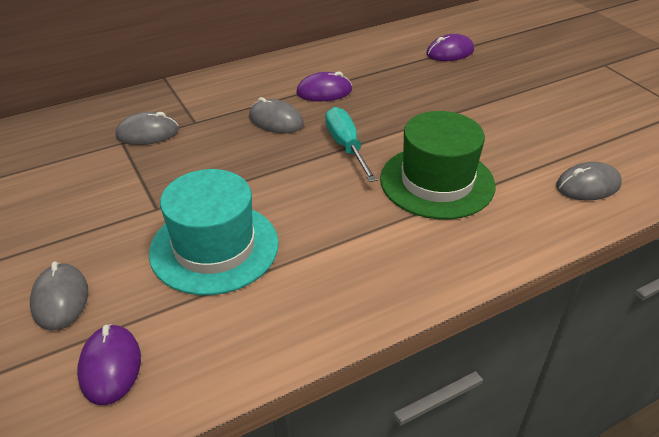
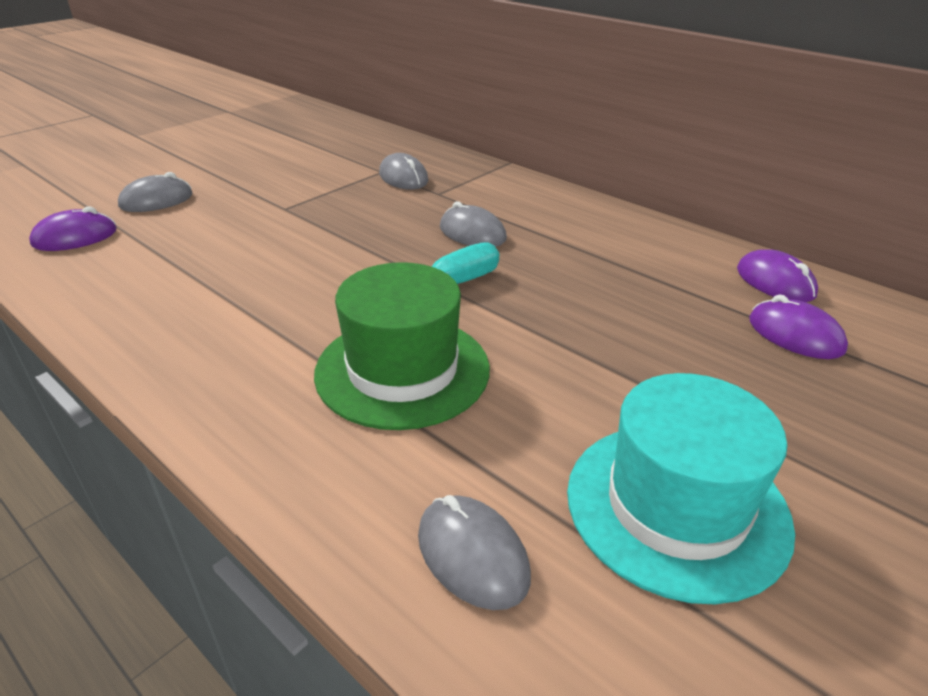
camera: 70 degrees right, 5 degrees down
turquoise hat [149,169,279,295] -> turquoise hat moved to [567,373,795,605]
grey mouse [249,97,304,133] -> grey mouse turned 60 degrees counterclockwise [440,201,507,247]
purple mouse [296,72,352,102] -> purple mouse moved to [737,249,818,302]

